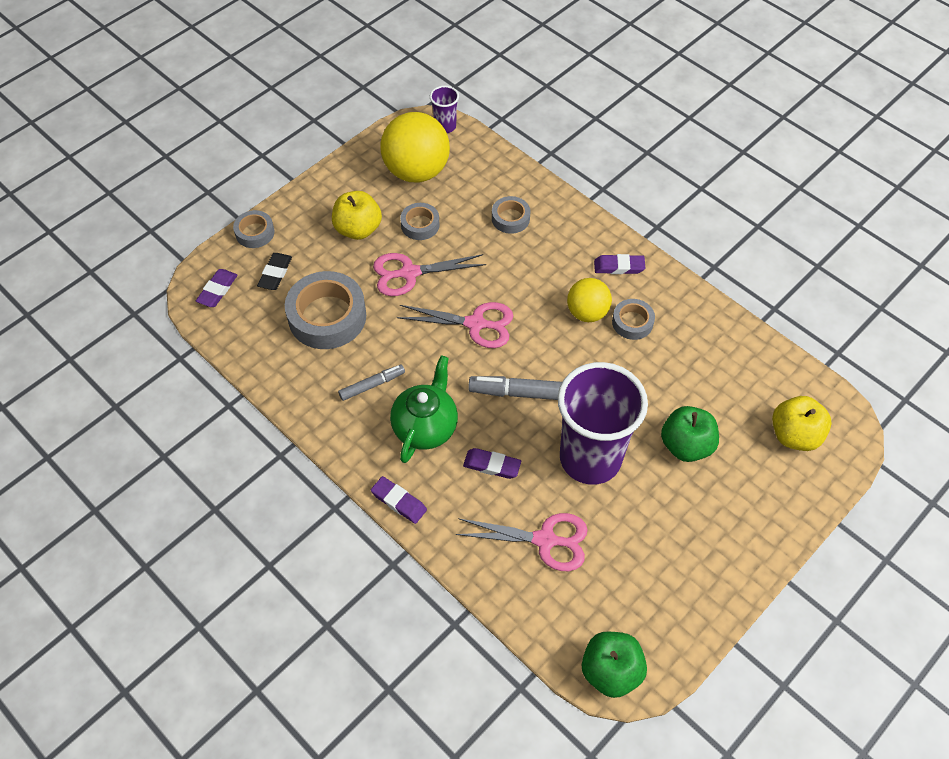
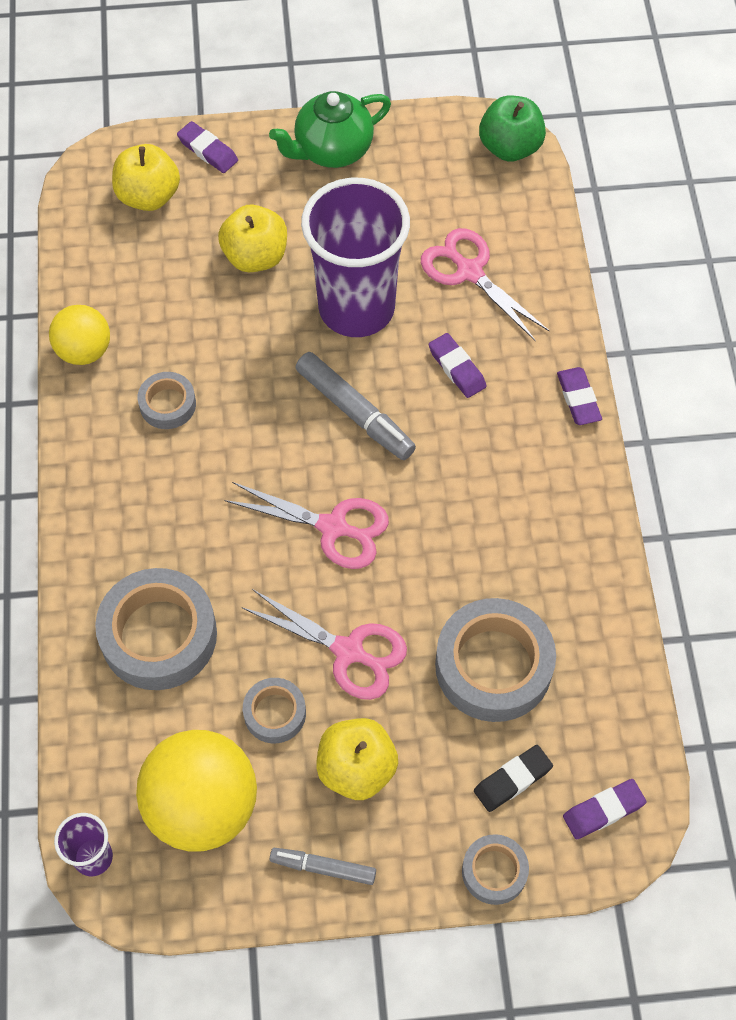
camera: 140 degrees left, 5 degrees up
grey marker [338,364,405,401] -> grey marker moved to [270,848,376,885]
green teapot [390,356,458,463] -> green teapot moved to [269,91,391,168]
pink scissors [397,302,513,348] -> pink scissors turned 150 degrees clockwise [224,482,389,569]
grey tape [492,196,531,234] -> grey tape [95,568,217,690], size x1.91
yellow ball [567,278,612,322] -> yellow ball moved to [49,305,110,365]
purple eraser [594,254,645,274] -> purple eraser moved to [177,121,238,173]
green apple [661,406,719,462] -> yellow apple [218,205,287,272]

